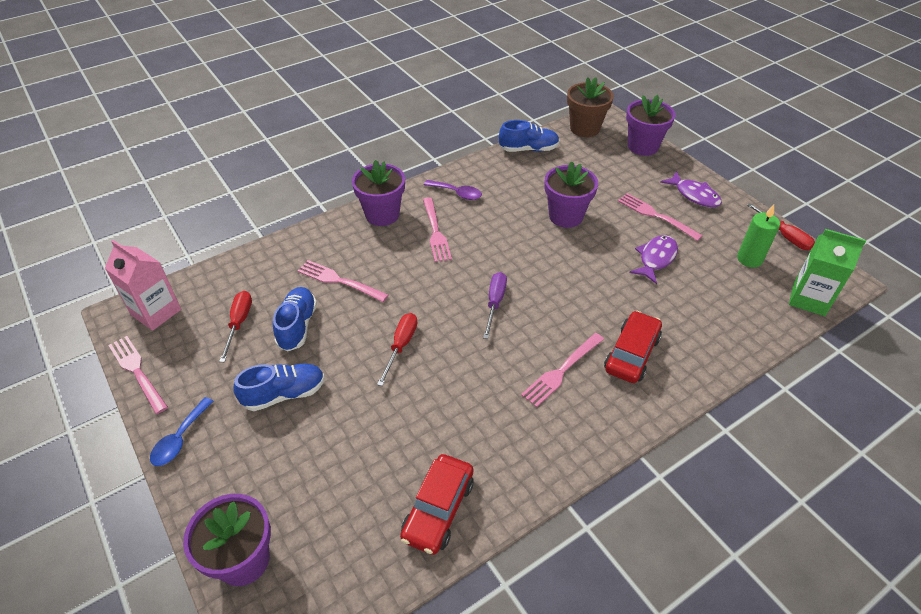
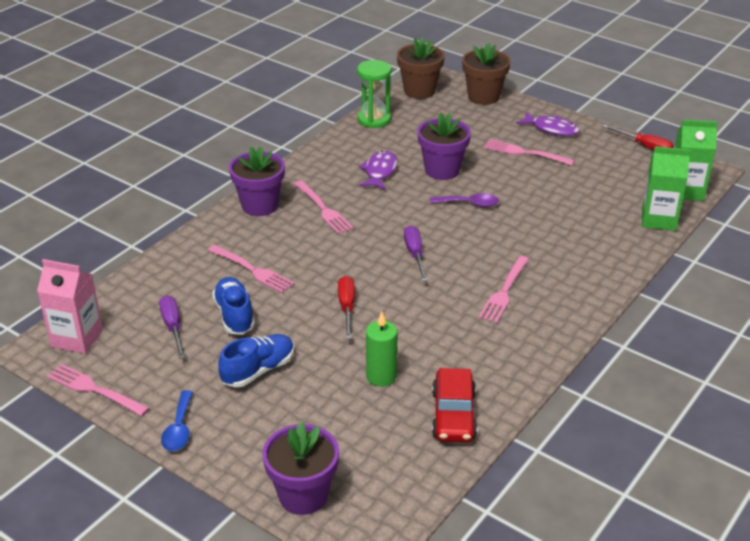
camera: 20 degrees left, 10 degrees down
red screwdriver [219,291,252,362] -> purple screwdriver [159,295,185,359]
pink fork [298,260,388,302] -> pink fork turned 150 degrees counterclockwise [208,245,295,293]
purple spoon [424,180,482,200] -> purple spoon moved to [430,194,499,207]
blue shoe [499,120,560,152] -> green hourglass [357,60,391,128]
red car [604,311,662,383] -> none
purple flower pot [626,95,676,156] -> brown flower pot [462,42,510,105]
purple fish [629,235,678,284] -> purple fish moved to [358,150,398,190]
green candle [737,205,780,268] -> green candle moved to [366,311,397,387]
none -> green carton [642,146,691,231]

